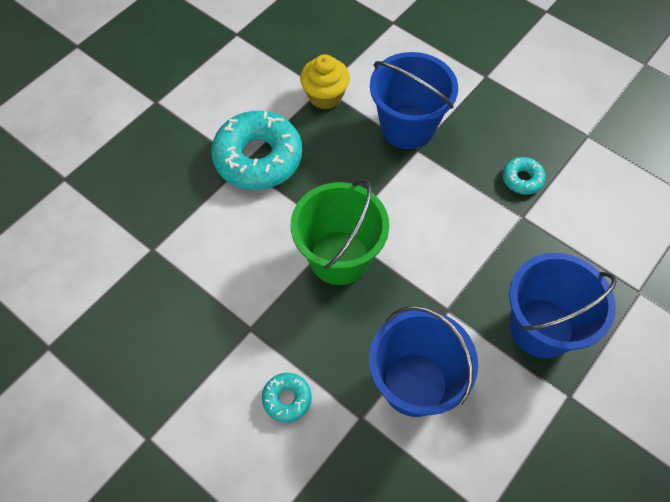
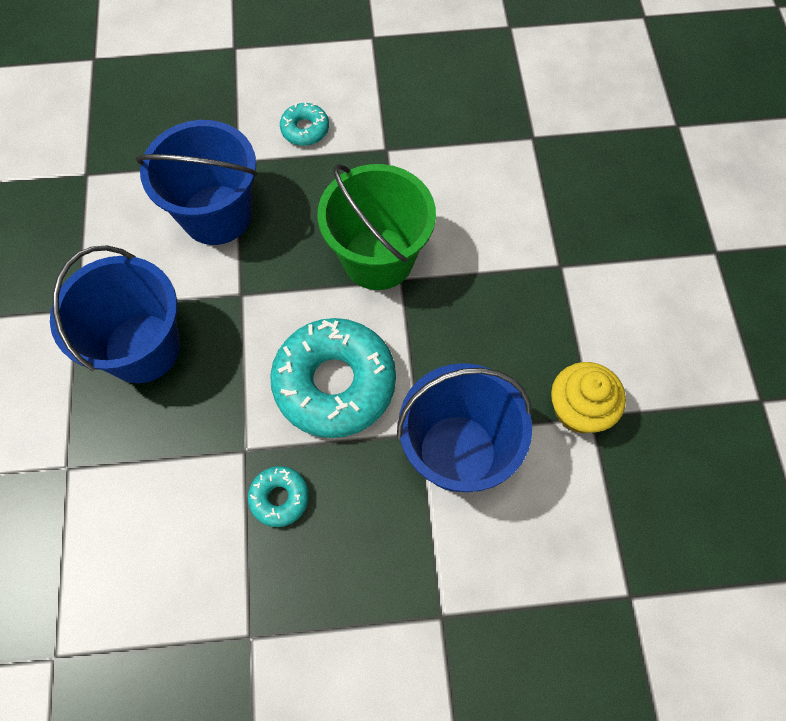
camera: 135 degrees right, 5 degrees up
turquoise donut [211,111,302,190] -> turquoise donut moved to [270,318,396,438]

